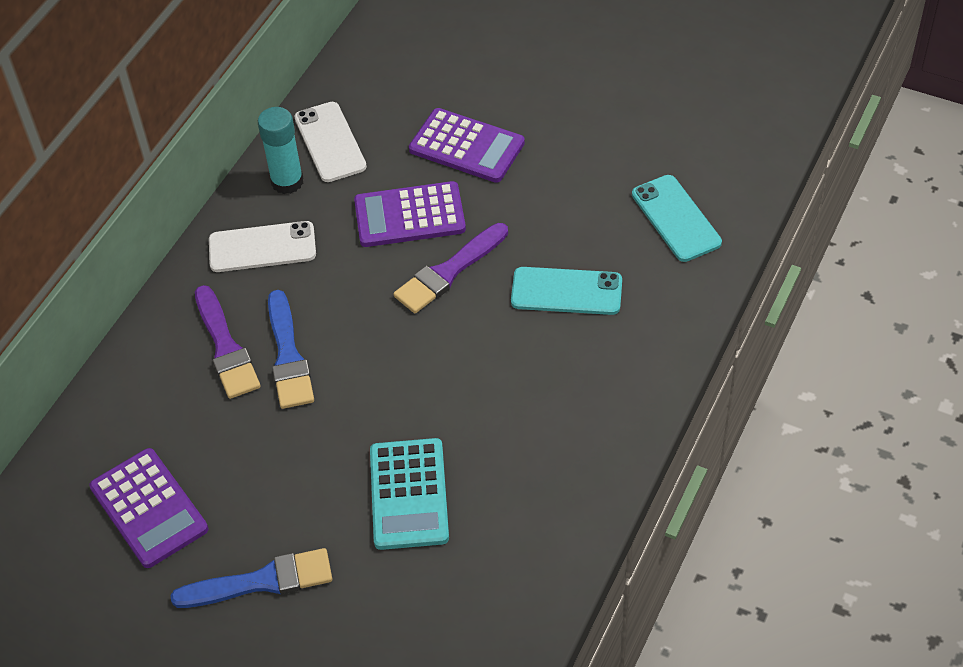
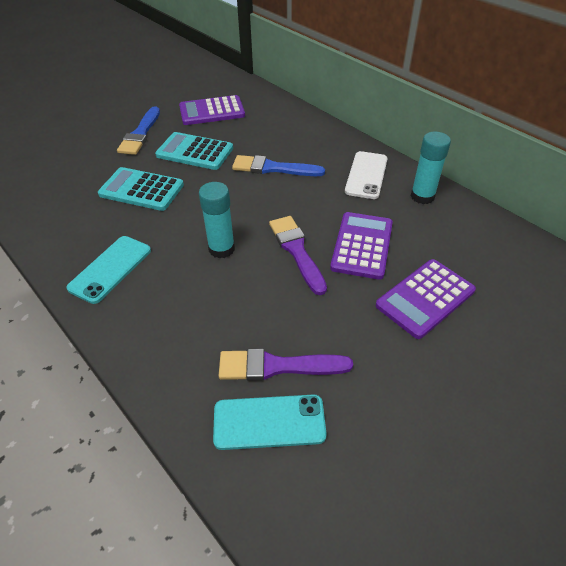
camera: 110 degrees right, 5 degrees down
purple brush [195,285,261,399] -> purple brush moved to [219,349,353,381]
white phone [294,102,367,182] -> none
turquoise phone [511,267,622,315] -> turquoise phone moved to [66,236,151,304]
none -> turquoise calculator [155,132,233,170]
none -> turquoise glue stick [199,182,235,258]

